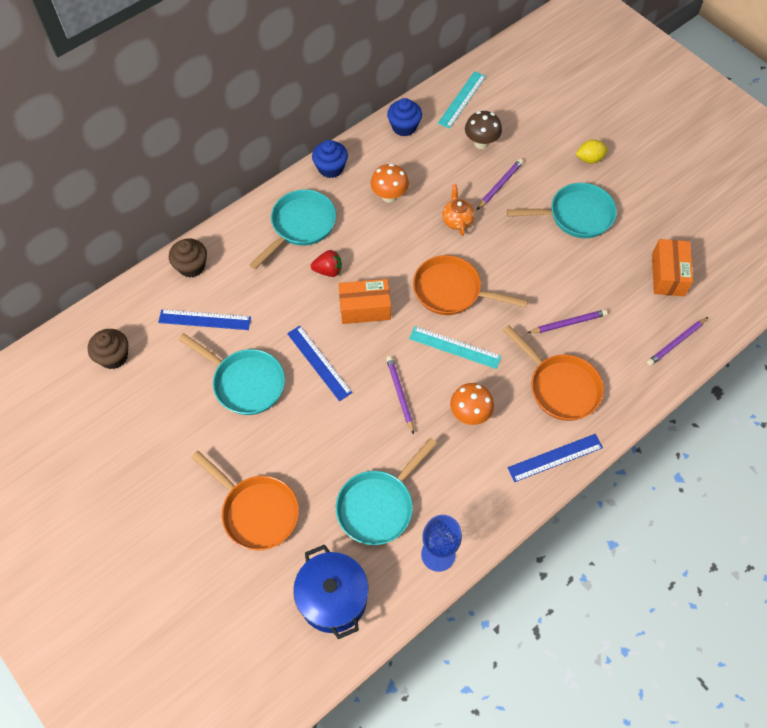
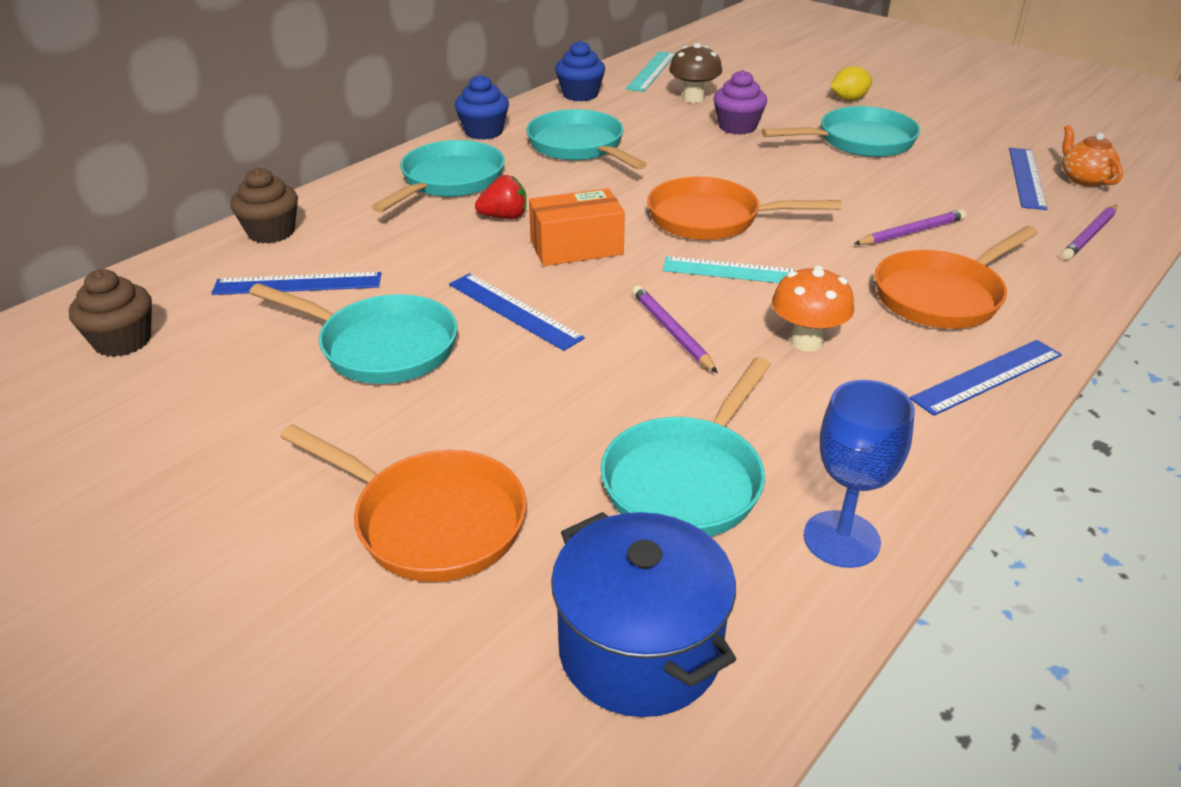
camera: 10 degrees left, 25 degrees down
orange mushroom [371,163,409,203] -> turquoise pan [526,109,647,170]
orange teapot [442,184,475,236] -> orange teapot moved to [1062,125,1123,187]
purple pencil [477,159,523,210] -> purple cupcake [713,70,767,135]
orange pan [503,325,604,421] -> orange pan turned 105 degrees clockwise [875,226,1038,329]
orange box [652,239,693,296] -> blue ruler [1009,148,1047,210]

